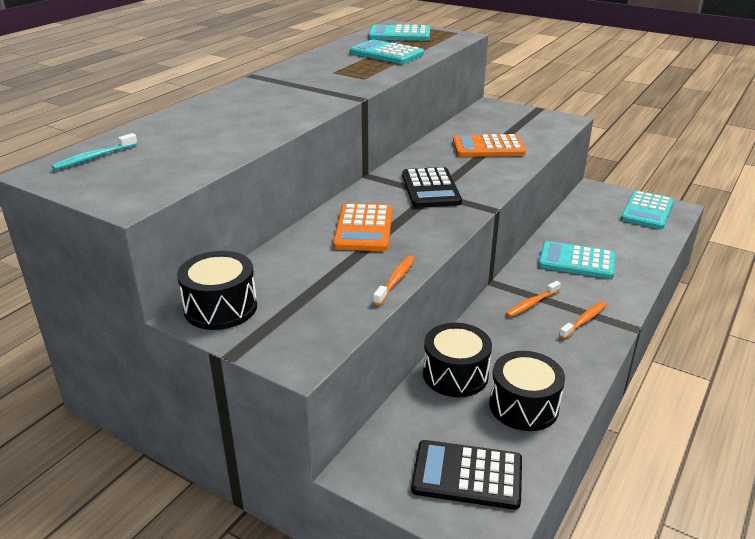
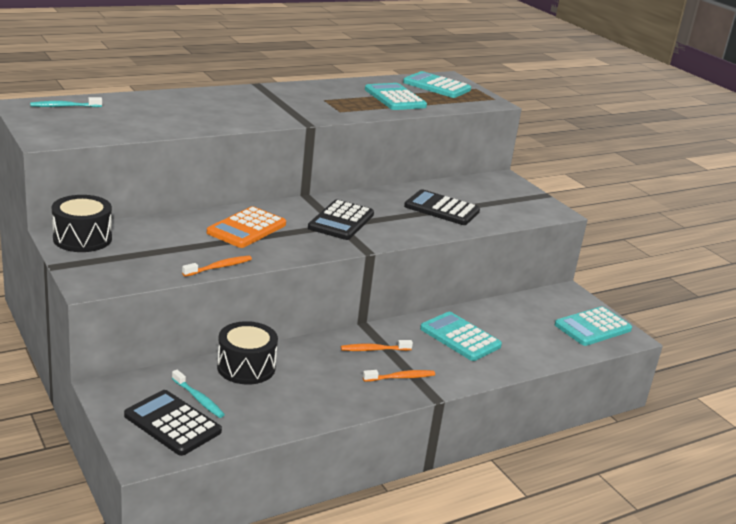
camera: 25 degrees right, 5 degrees down
orange calculator [453,134,526,157] -> black calculator [404,189,480,225]
black drum [489,351,565,431] -> none
none -> turquoise toothbrush [172,370,225,418]

